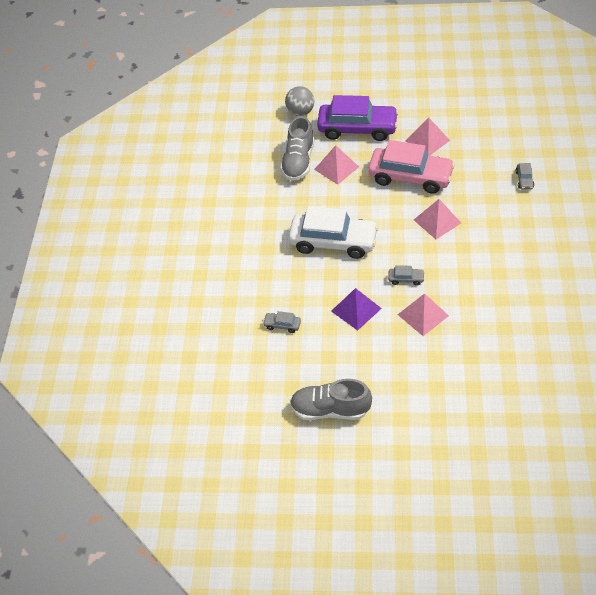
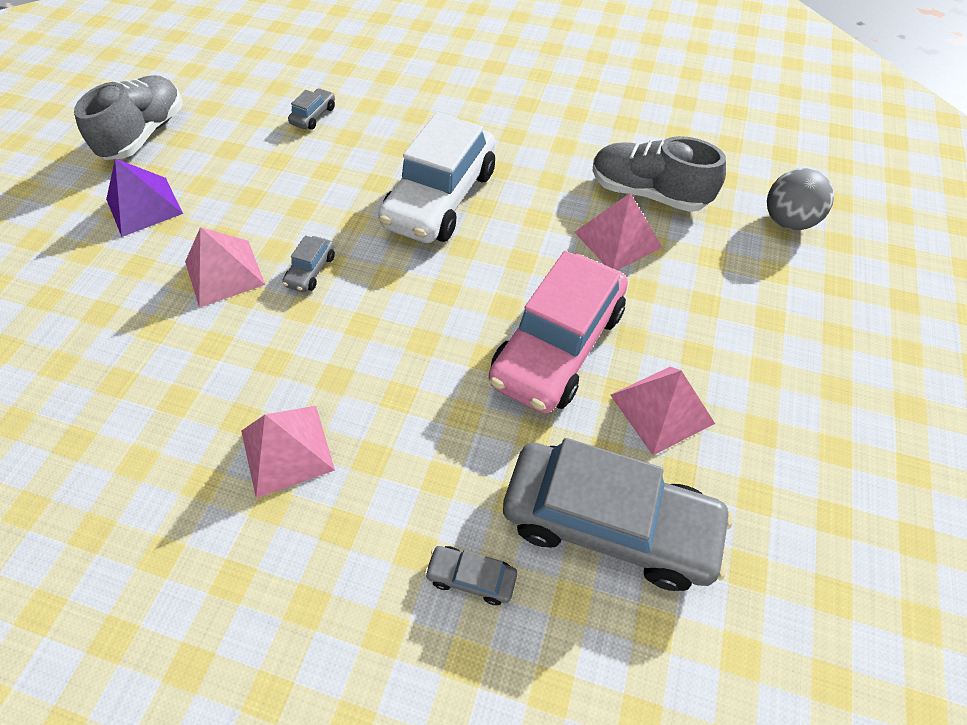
camera: 100 degrees right, 5 degrees up
purple car [317,95,399,141] -> none
purple pyramid [331,288,382,331] -> purple pyramid moved to [106,158,183,237]
pink pyramid [414,199,461,239] -> pink pyramid moved to [241,406,335,498]
none -> grey car [503,438,734,591]

